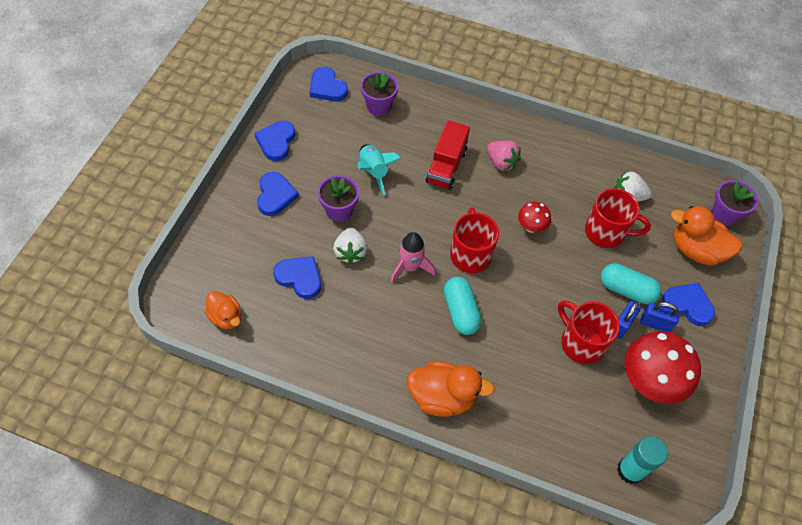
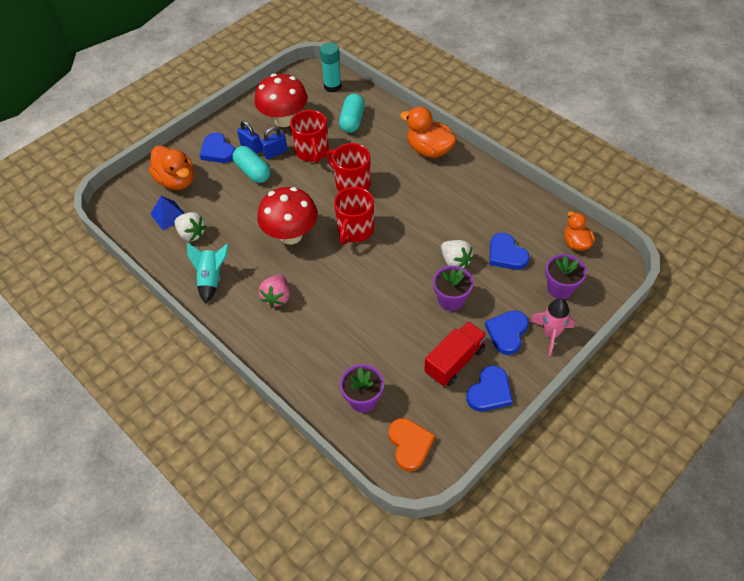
camera: 150 degrees left, 5 degrees down
blue heart [310,67,348,101] -> orange heart [389,418,435,471]
white strawberry [333,227,367,264] -> white strawberry turned 120 degrees clockwise [441,240,473,269]
turquoise rocket [357,144,402,195] -> turquoise rocket moved to [187,243,229,304]
pink rocket [391,232,436,283] -> pink rocket moved to [529,298,575,356]
red truck [426,120,470,190] -> red truck moved to [424,321,487,386]
turquoise capsule [444,277,481,335] -> turquoise capsule moved to [339,94,365,133]
pink strawberry [487,141,521,171] -> pink strawberry turned 150 degrees counterclockwise [258,275,290,308]
red mushroom [518,202,551,233] -> red mushroom [257,187,318,245], size x1.97
red mug [585,188,651,248] -> red mug moved to [326,143,371,192]
purple flower pot [711,180,758,226] -> purple flower pot moved to [545,254,587,299]
none -> blue pyramid [151,196,185,230]

